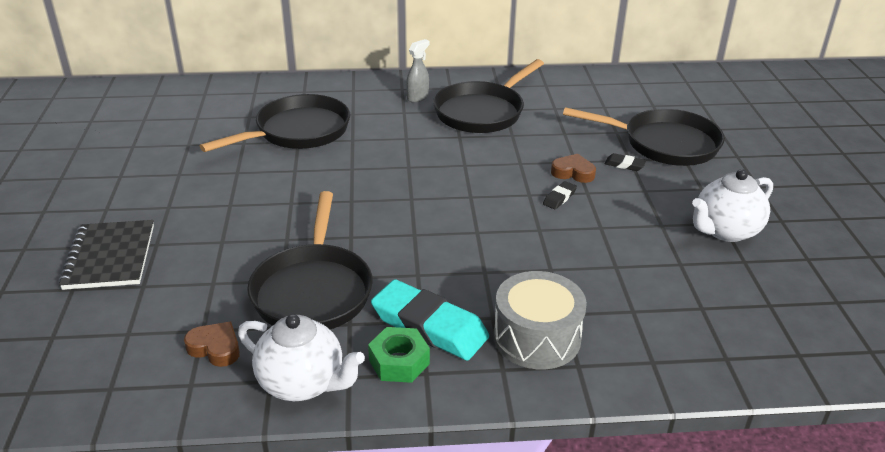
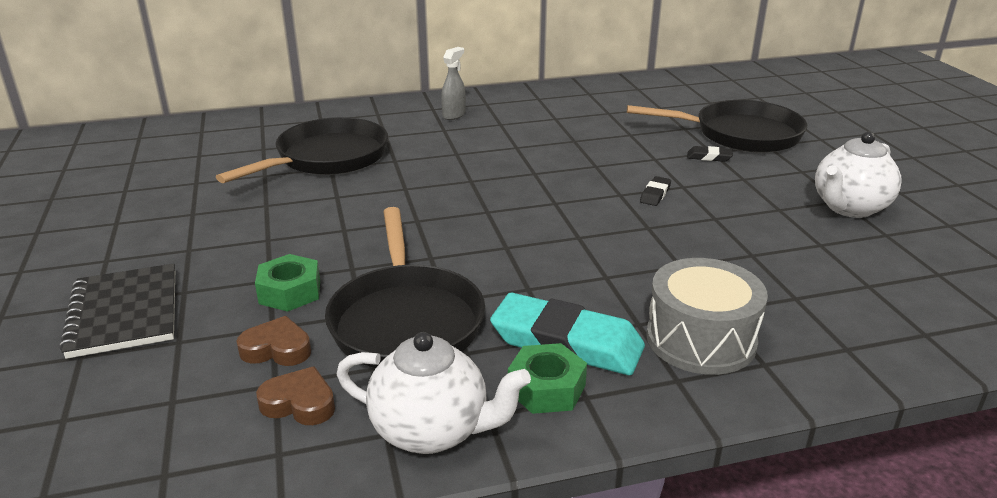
camera: 10 degrees left, 5 degrees down
black pan [433,59,544,133] -> none
brown heart [551,154,596,183] -> brown heart moved to [236,316,311,366]
none -> green nut [255,254,320,312]

